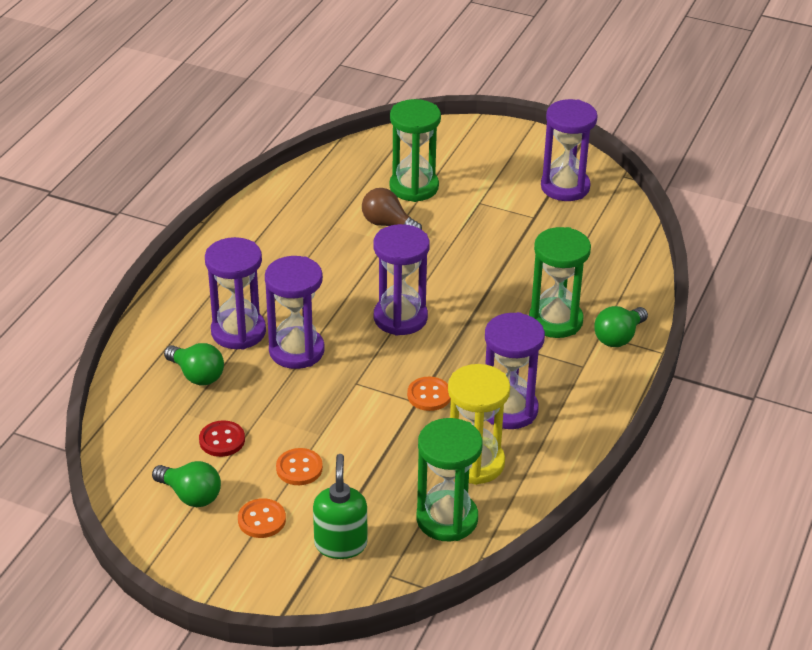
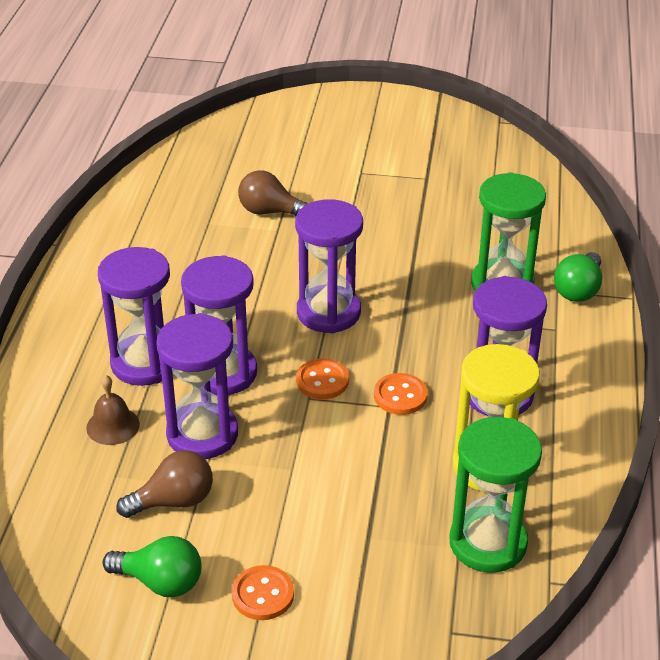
camera: 15 degrees left, 0 degrees up
green light bulb [164,343,224,385] -> brown bell [86,375,140,445]
red button [199,420,245,457] -> brown light bulb [116,450,213,518]
orange button [276,448,323,485] -> orange button moved to [296,359,349,399]
green soap dispenser [313,454,367,559] -> none
green hourglass [390,99,441,202] -> none
purple hourglass [541,99,597,201] -> purple hourglass moved to [156,313,238,459]

